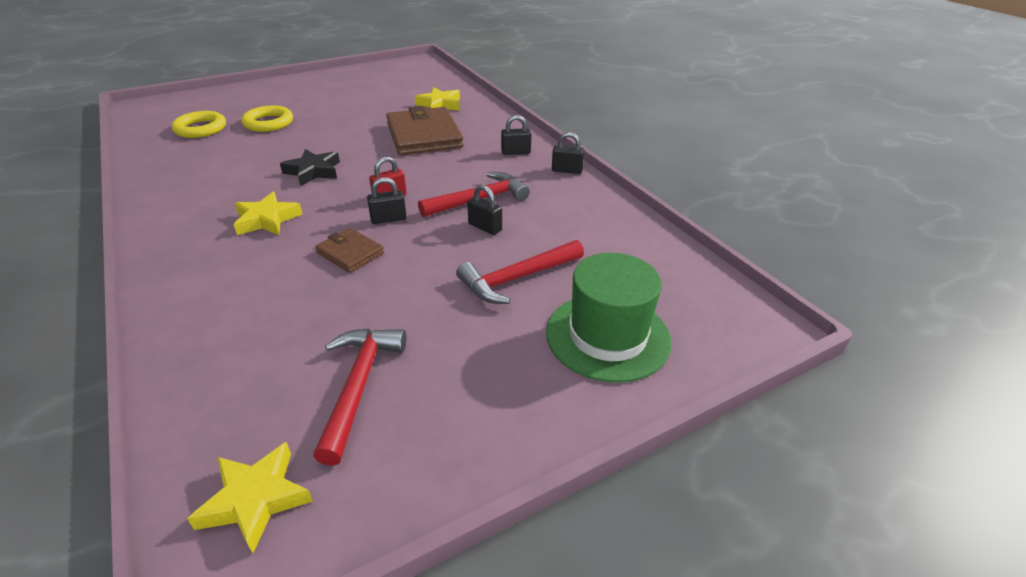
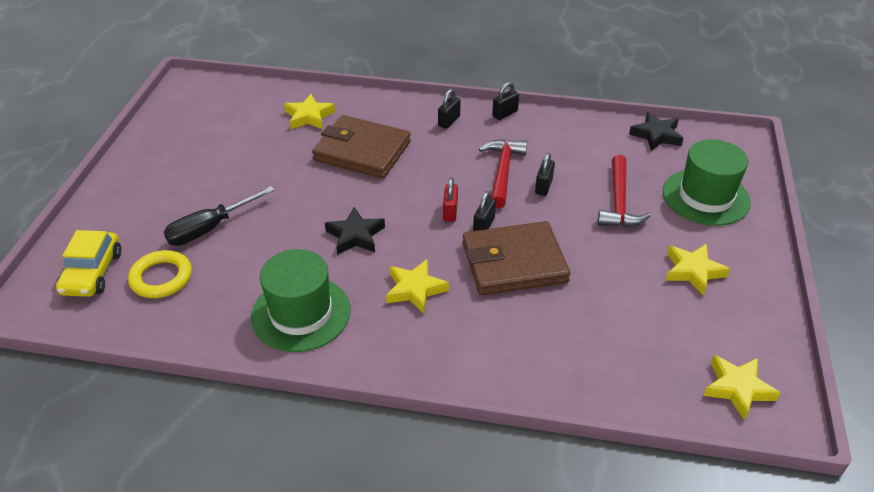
camera: 50 degrees left, 5 degrees up
yellow ring [241,106,293,132] -> black screwdriver [164,186,275,246]
red hammer [313,328,406,466] -> none
brown wallet [315,228,384,273] -> brown wallet [463,221,570,295], size x1.95
black padlock [467,185,502,235] -> black padlock turned 60 degrees counterclockwise [535,153,555,196]
none -> yellow car [56,230,122,297]
none -> green hat [251,249,351,352]
none -> black star [629,112,684,151]
none -> yellow star [666,244,730,296]

